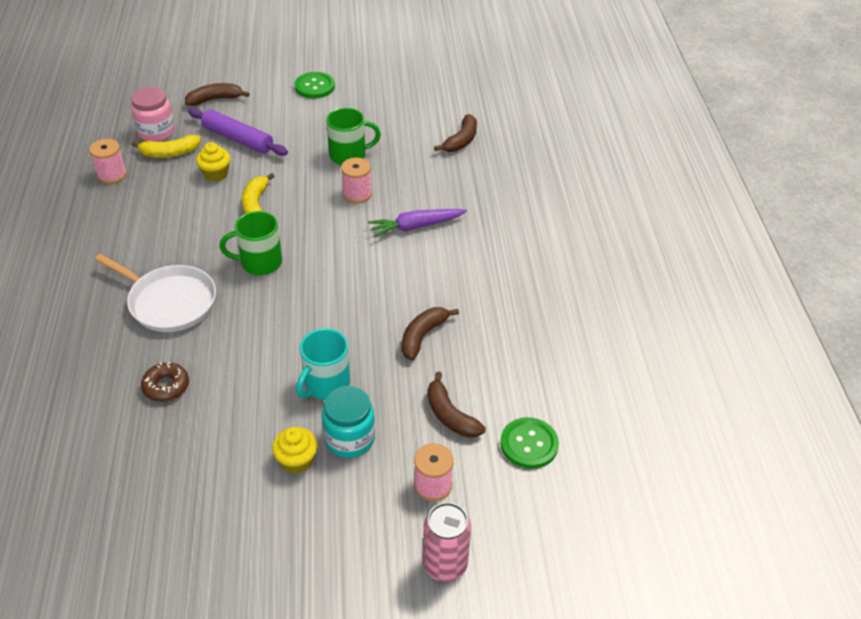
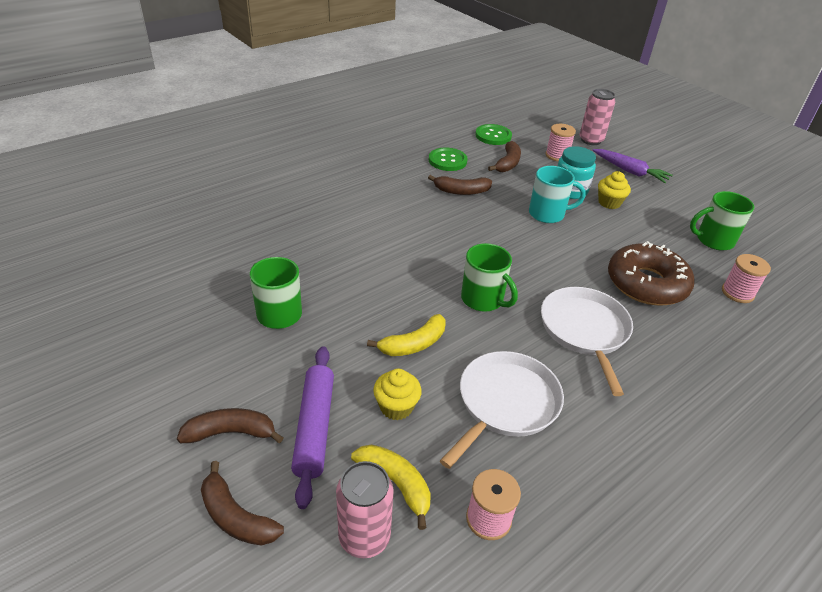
camera: 125 degrees left, 5 degrees down
pink jar [131,87,175,142] -> pink can [336,461,394,558]
brown donut [141,362,189,402] -> brown donut [608,241,695,305], size x1.98
green button [294,72,335,99] -> green button moved to [429,148,468,171]
pink spool [341,158,372,203] -> pink spool moved to [722,254,771,303]
purple carrot [368,209,467,238] -> purple carrot moved to [593,149,673,183]
brown banana [434,114,477,152] -> brown banana moved to [177,408,283,443]
none -> white pan [440,351,564,469]
none -> green mug [690,191,754,251]

